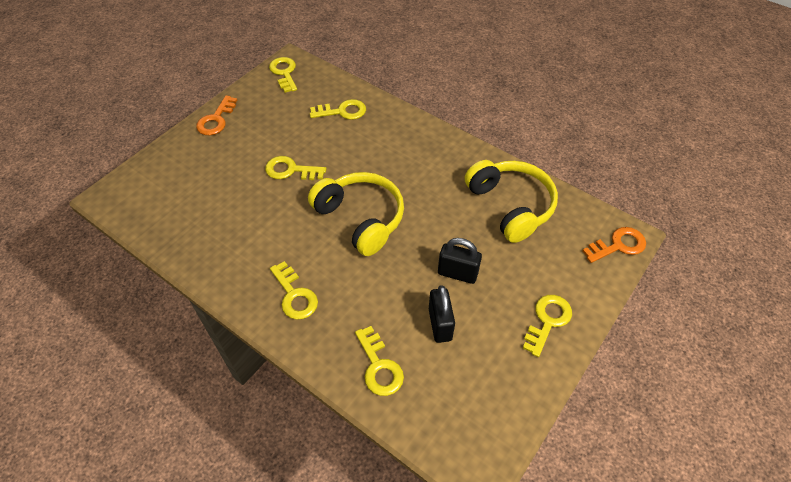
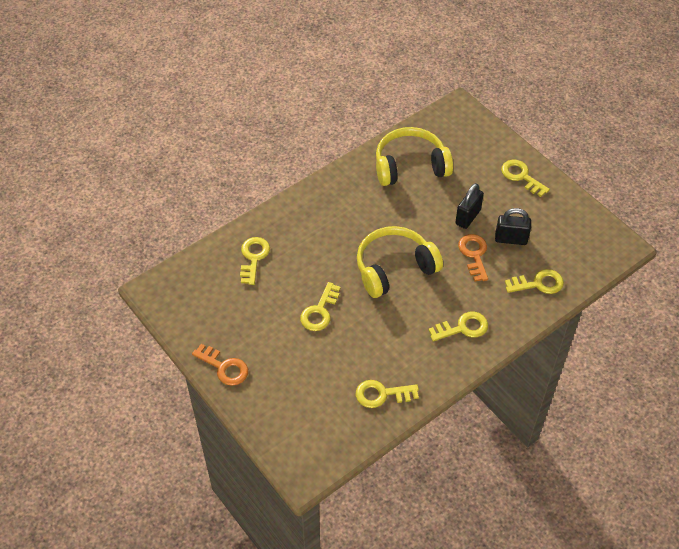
camera: 75 degrees left, 0 degrees up
yellow key [269,57,297,93] -> yellow key moved to [356,380,419,408]
orange key [582,227,646,263] -> orange key moved to [458,234,488,282]

